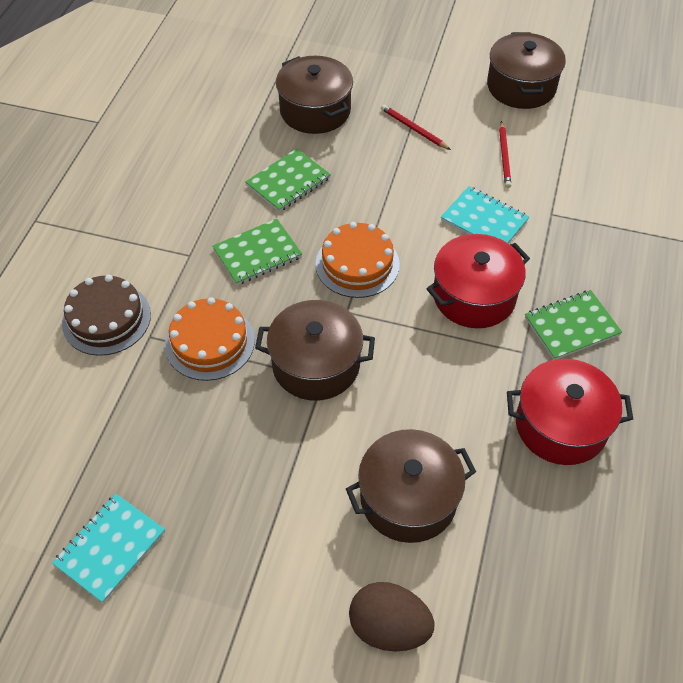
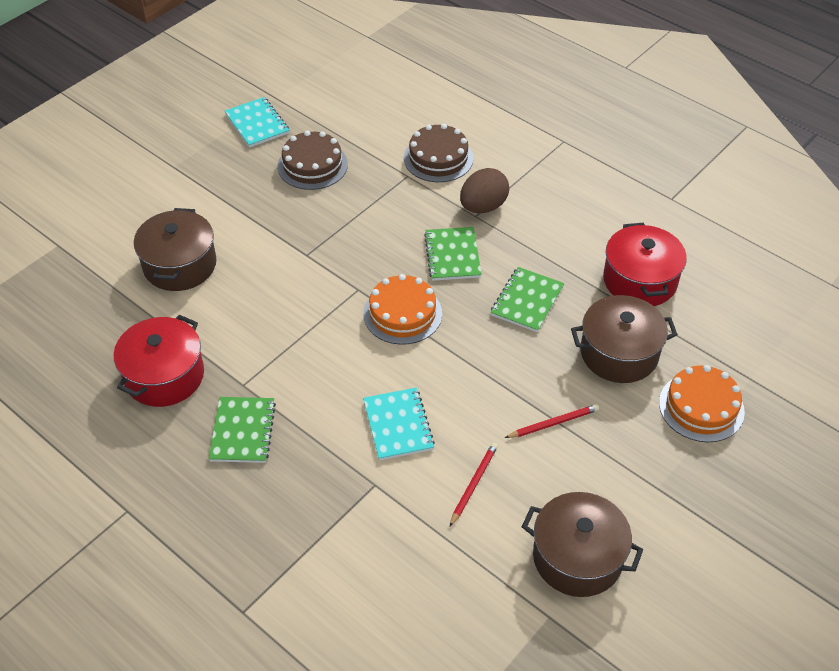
camera: 115 degrees right, 5 degrees down
orange cake [165,297,255,381] -> orange cake moved to [659,365,745,442]
green notebook [245,148,331,212] -> green notebook turned 45 degrees clockwise [491,267,564,332]
brown pot [255,300,375,401] -> none
brown egg [349,582,435,651] -> brown egg moved to [460,168,509,213]
red pot [427,234,530,328] -> red pot moved to [603,223,687,306]
turquoise notebook [441,186,529,244] -> turquoise notebook turned 75 degrees counterclockwise [363,388,435,461]
red pencil [499,121,511,188] -> red pencil turned 90 degrees clockwise [450,442,498,526]
none -> brown cake [278,130,348,190]

